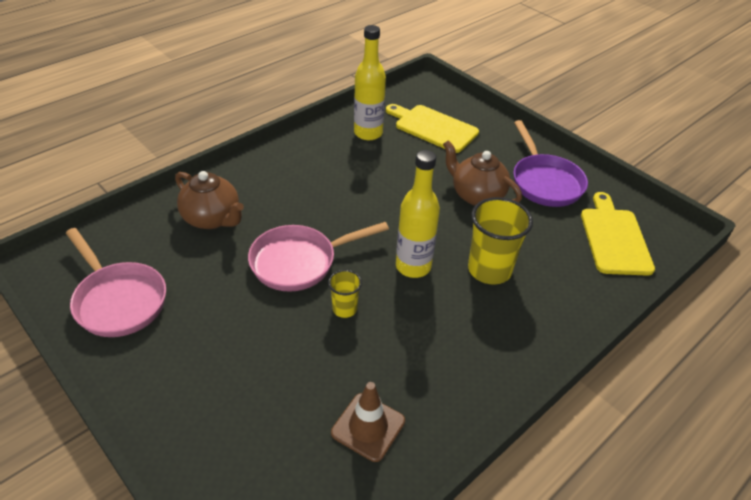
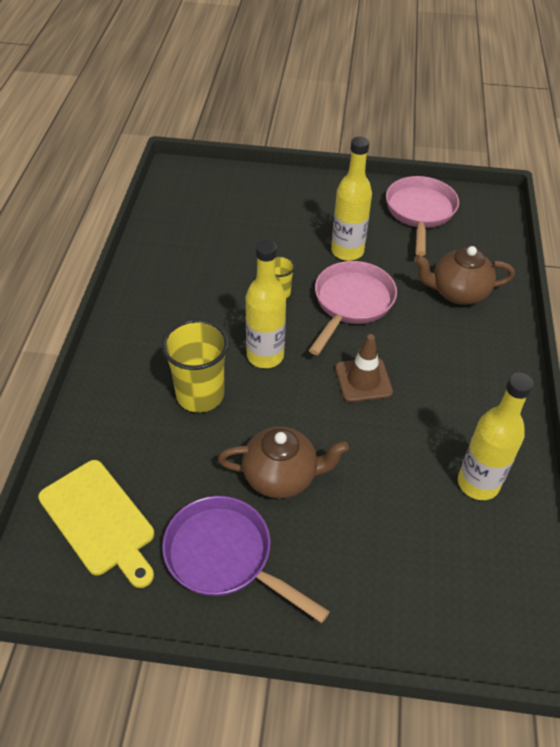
camera: 140 degrees right, 5 degrees up
pink pan [66,228,166,337] -> pink pan turned 90 degrees clockwise [386,176,459,256]
brown traffic cone [331,382,405,462] -> brown traffic cone moved to [335,334,393,402]
yellow cutting board [386,104,479,153] -> none
none -> yellow bottle [331,137,372,261]

